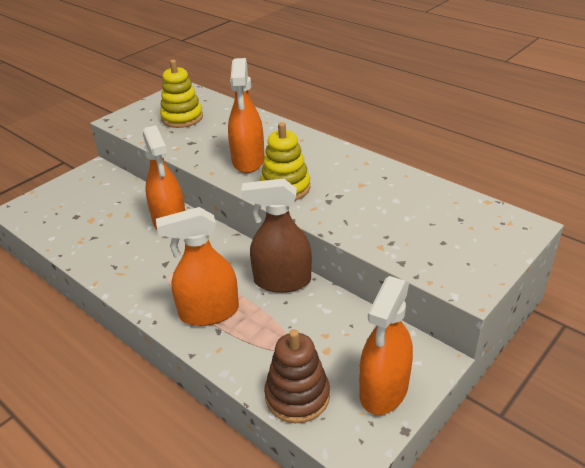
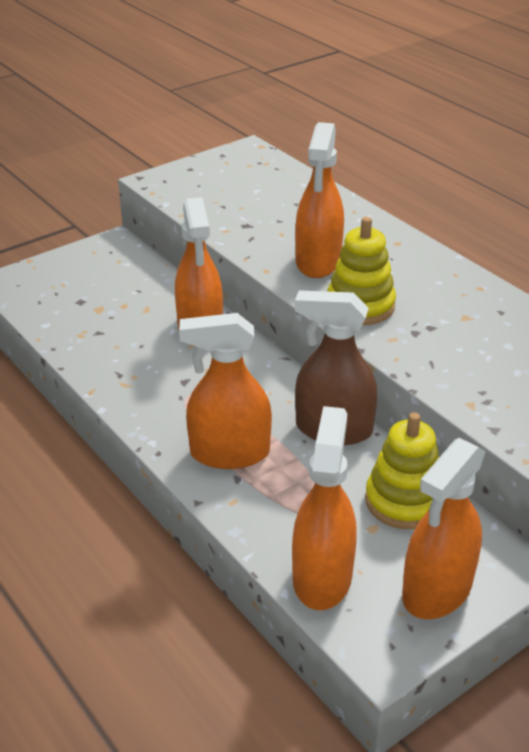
camera: 10 degrees right, 0 degrees up
yellow stacking toy [160,60,203,128] -> yellow stacking toy moved to [365,412,439,529]
brown stacking toy [264,329,330,423] -> orange spray bottle [292,406,357,610]

